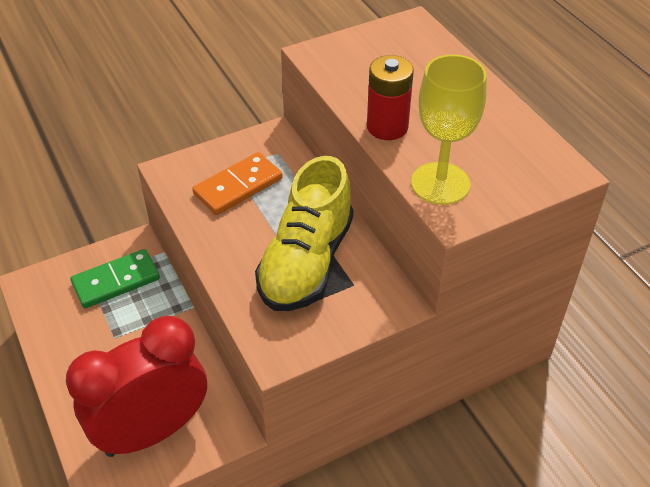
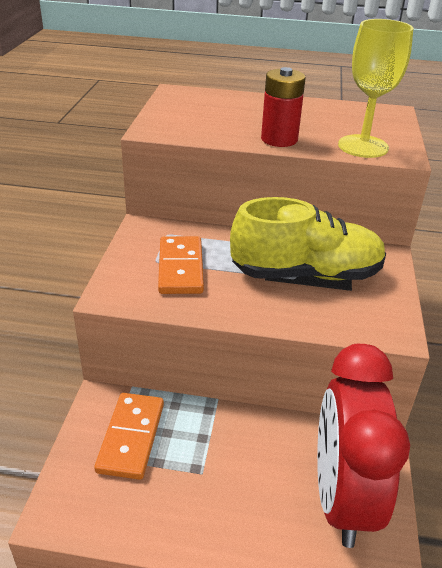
camera: 55 degrees left, 10 degrees down
green domino [71,249,160,308] -> orange domino [94,393,164,480]
yellow shoe [255,156,353,311] -> yellow shoe turned 60 degrees counterclockwise [230,197,386,280]

